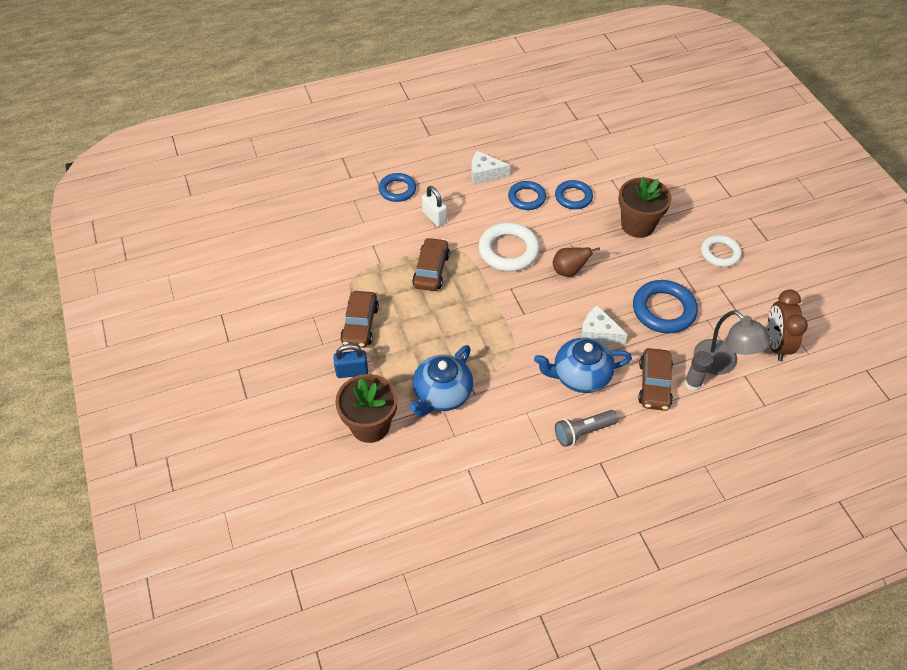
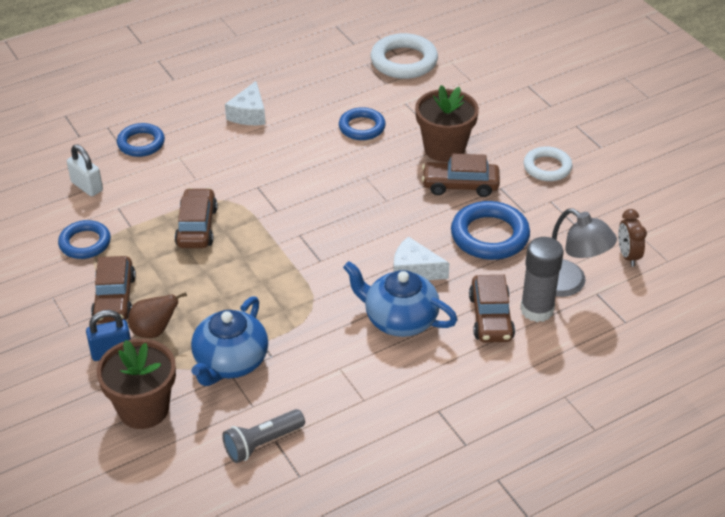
camera: 10 degrees left, 10 degrees down
white padlock [422,186,447,227] -> white padlock moved to [67,144,103,196]
white cheese [471,151,510,185] -> white cheese turned 75 degrees counterclockwise [225,81,266,125]
white ring [479,223,540,272] -> white ring moved to [370,33,438,79]
blue ring [508,181,546,210] -> blue ring moved to [58,220,111,259]
blue teapot [534,338,632,393] -> blue teapot turned 45 degrees clockwise [343,261,458,337]
brown pear [553,247,600,277] -> brown pear moved to [128,292,187,338]
grey flashlight [555,410,618,447] -> grey flashlight moved to [222,409,305,463]
grey glue stick [684,351,713,391] -> grey glue stick [520,237,564,322], size x1.55
brown clock [767,289,808,361] -> brown clock [618,209,647,267], size x0.65
none -> brown car [422,153,500,197]

